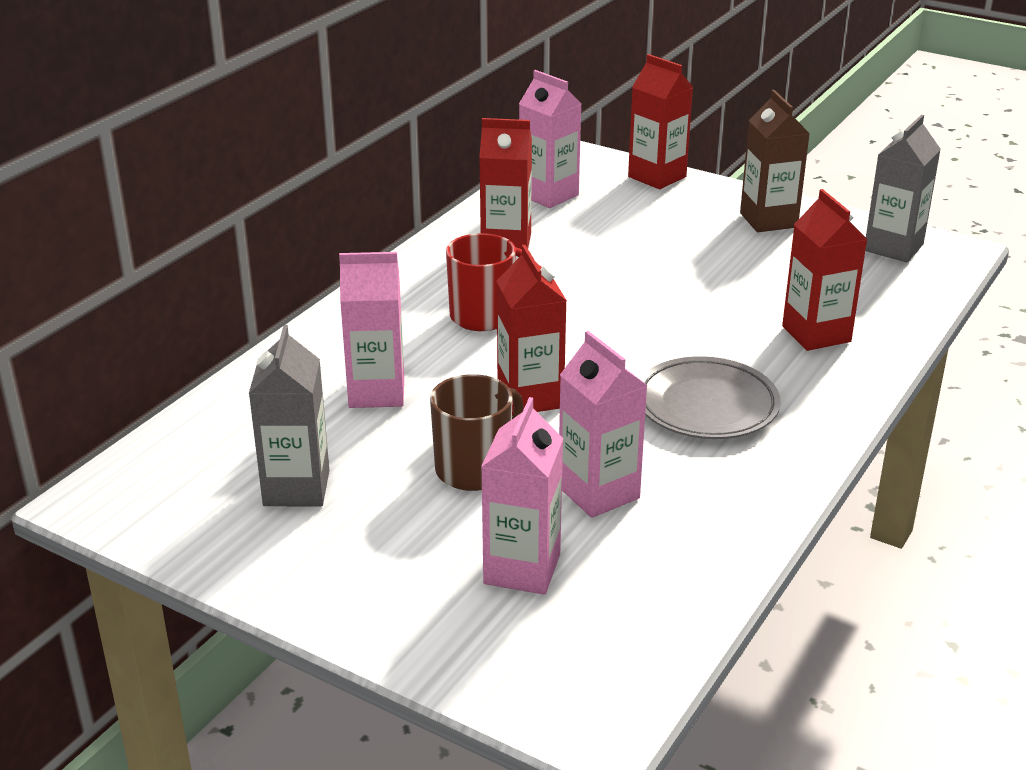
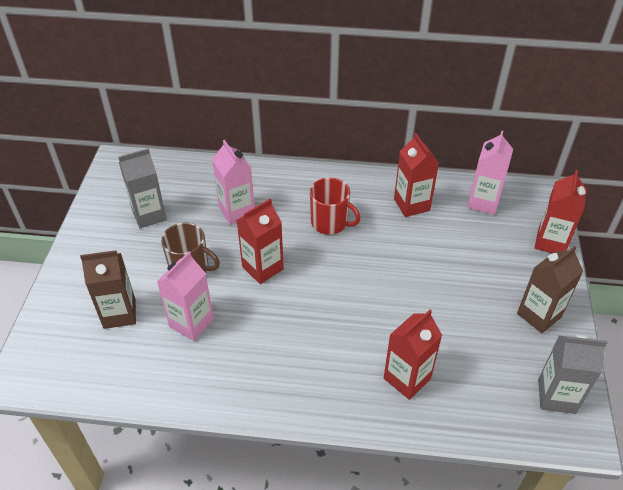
camera: 65 degrees right, 15 degrees up
pink carton [481,397,563,595] -> brown carton [80,250,136,329]
grey plate [640,356,781,439] -> none

